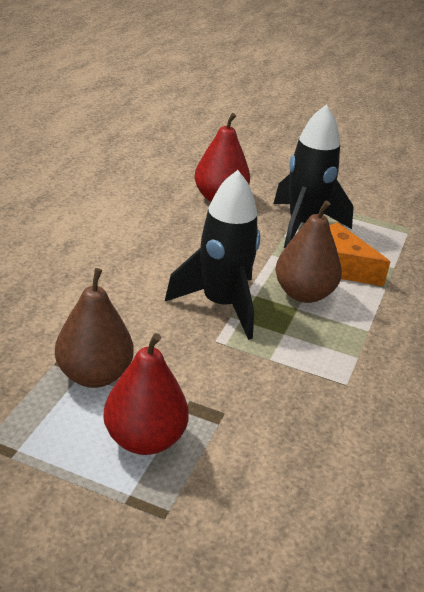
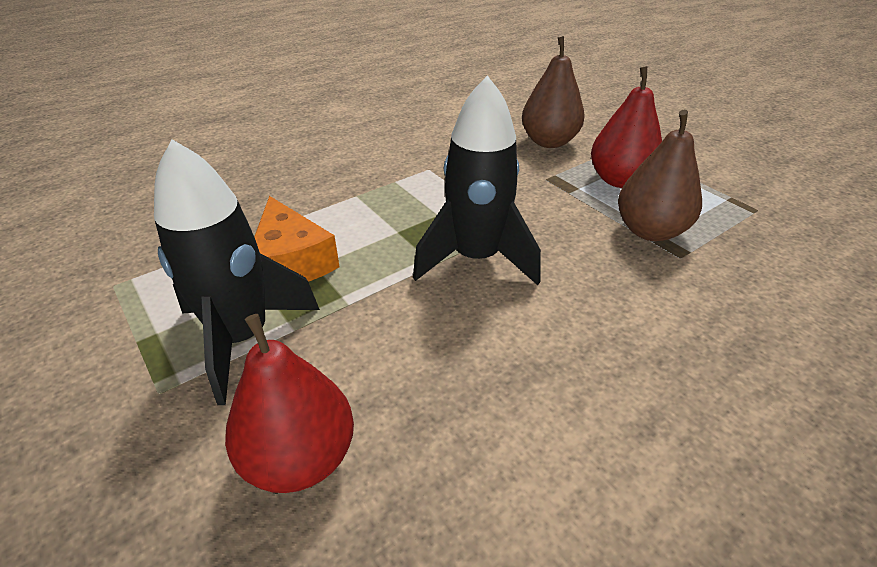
camera: 145 degrees left, 5 degrees up
brown pear [275,200,342,303] -> brown pear moved to [522,36,585,148]

